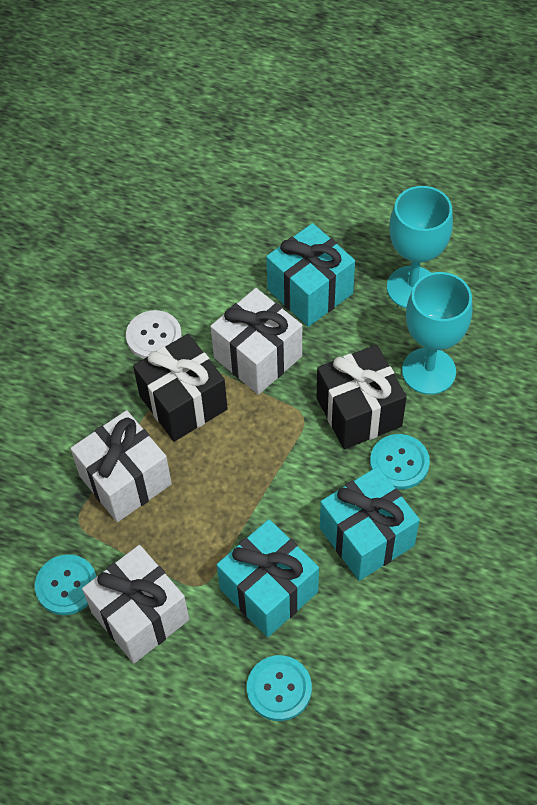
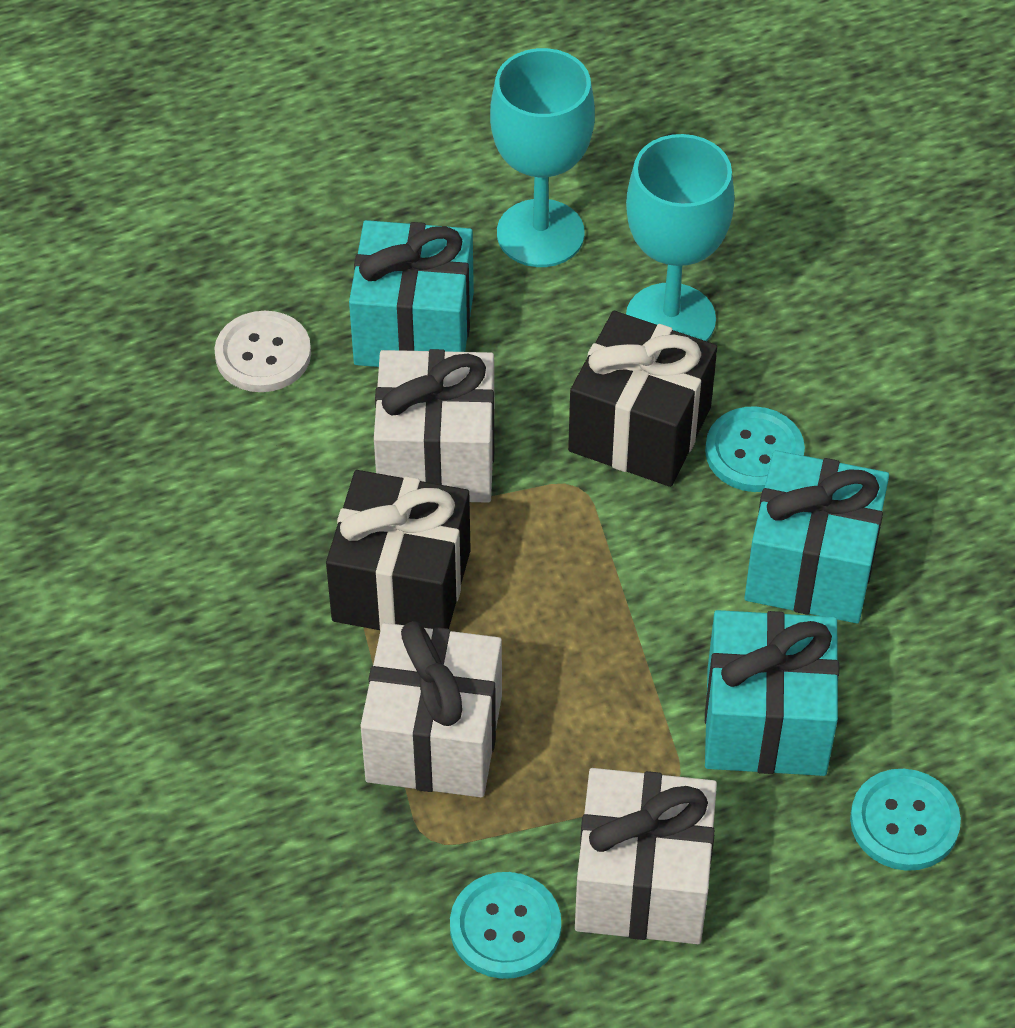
camera: 45 degrees left, 5 degrees down
white button [126,310,182,359] -> white button moved to [214,311,311,392]

